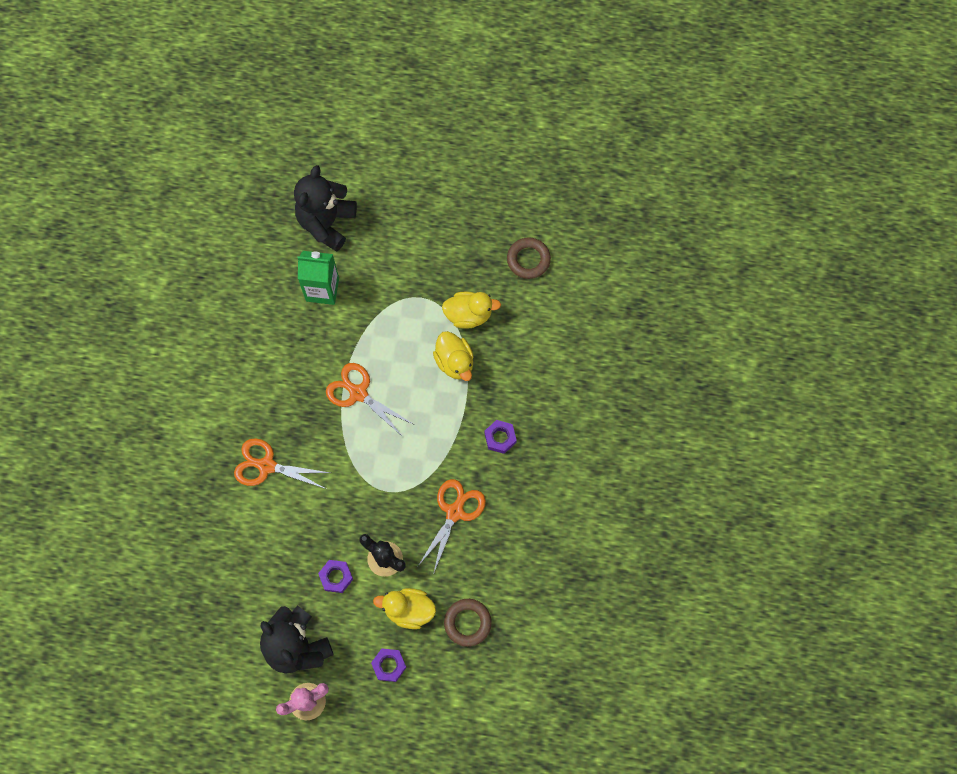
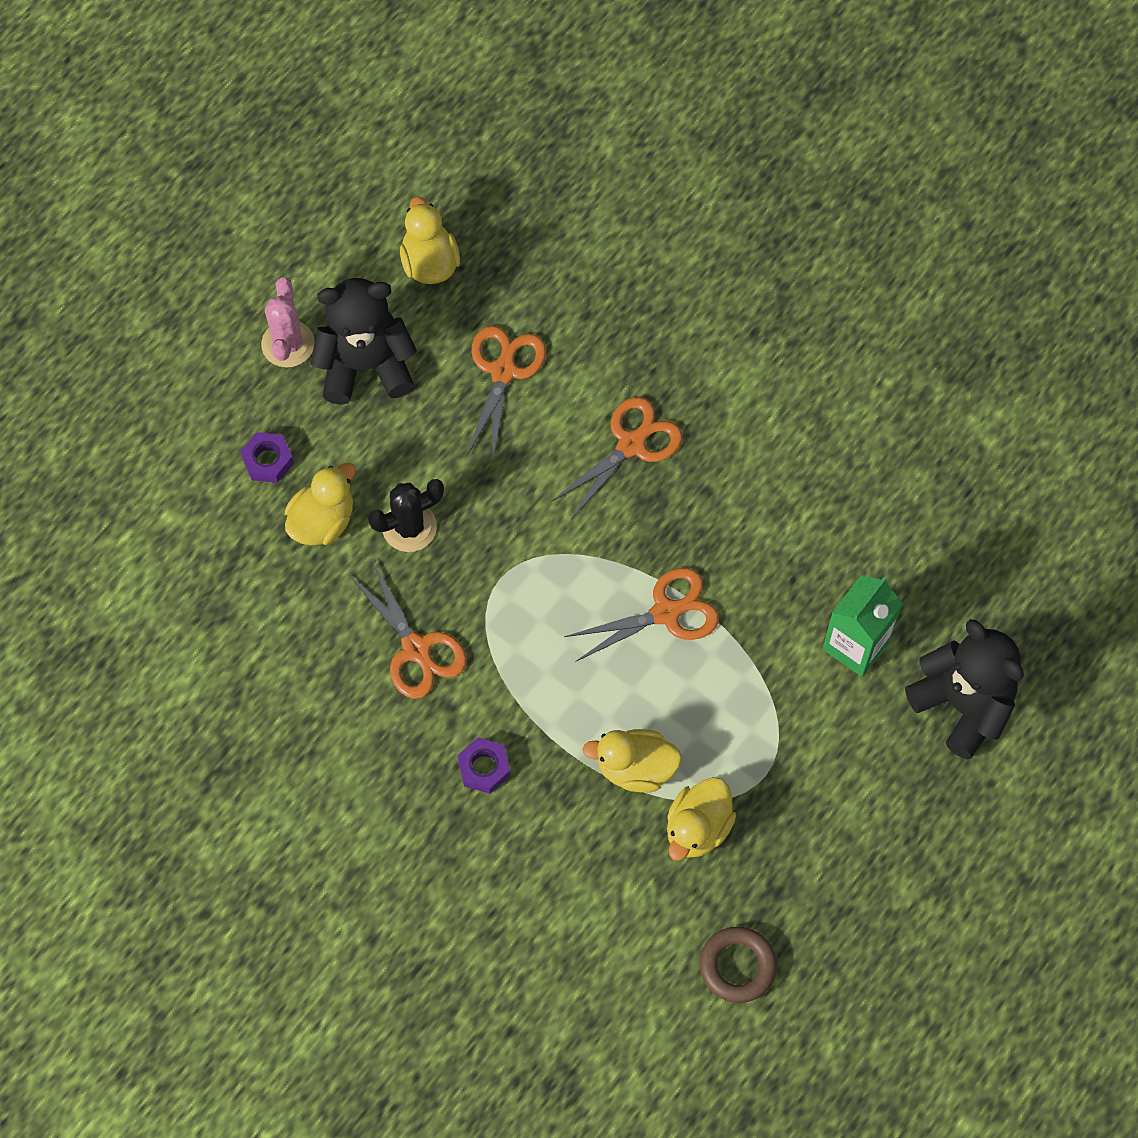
camera: 120 degrees right, 5 degrees down
purple nut [318,560,353,593] -> none
brown ring [444,599,492,647] -> none
none -> yellow duck [400,196,460,284]
none -> orange scissors [466,326,546,459]

